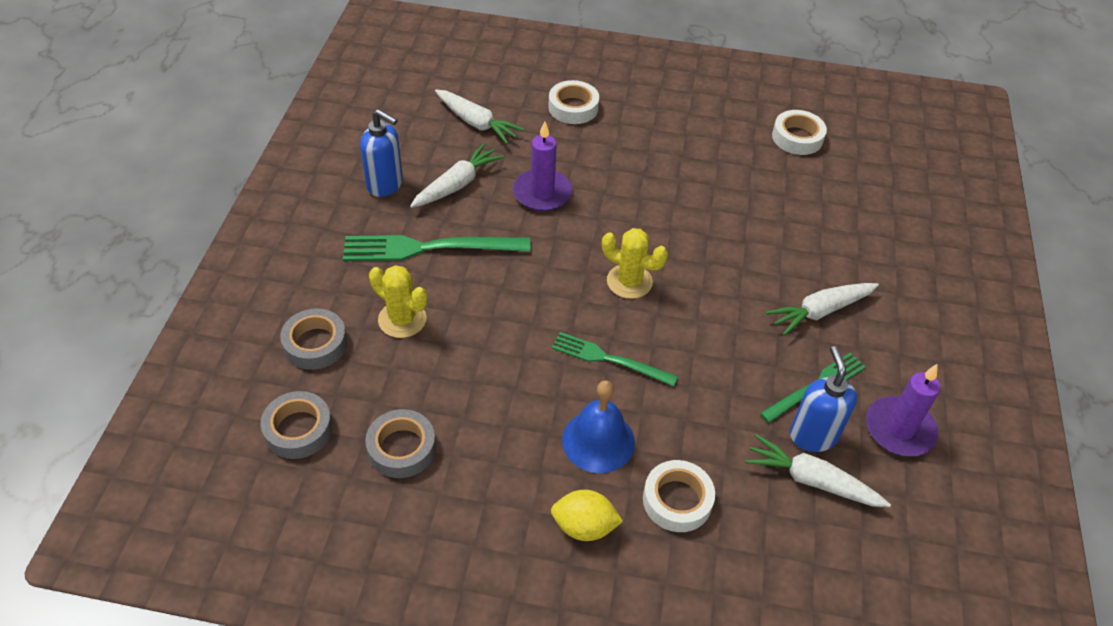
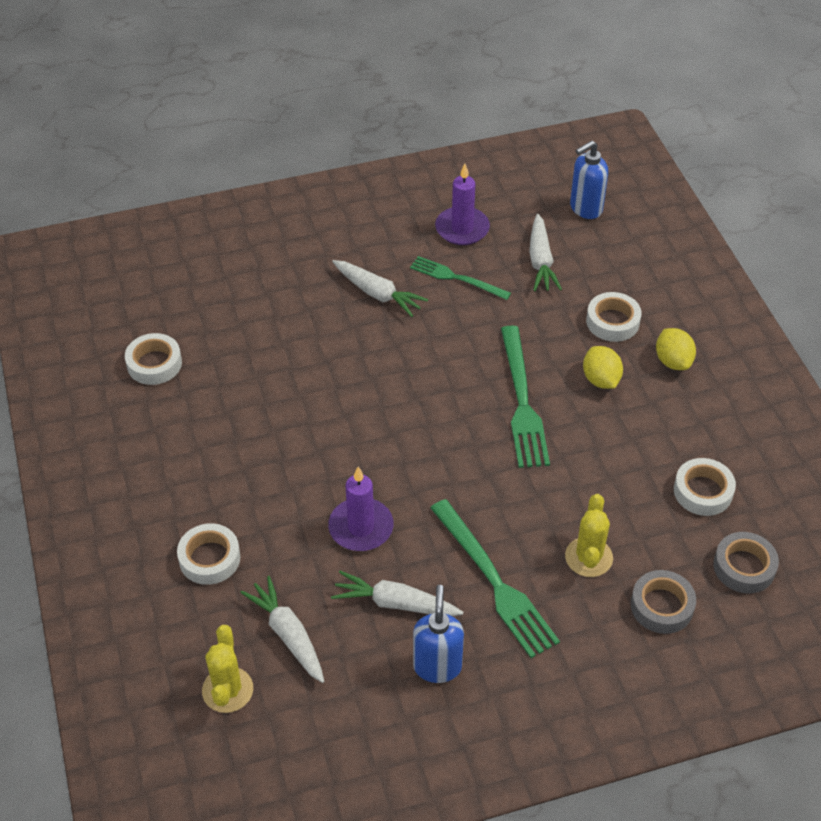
camera: 115 degrees left, 0 degrees up
grey tape [365,409,436,478] -> white tape [674,458,736,516]
white carrot [435,90,525,144] -> white carrot turned 45 degrees counterclockwise [240,576,324,683]
green fork [552,332,678,386] -> green fork [501,325,550,468], size x1.57
blue bell [562,381,635,473] -> yellow lemon [583,346,623,389]
yellow cactus [602,228,668,299] -> yellow cactus moved to [202,625,253,713]
blue soap dispenser [790,346,857,452] -> blue soap dispenser moved to [570,141,608,219]

